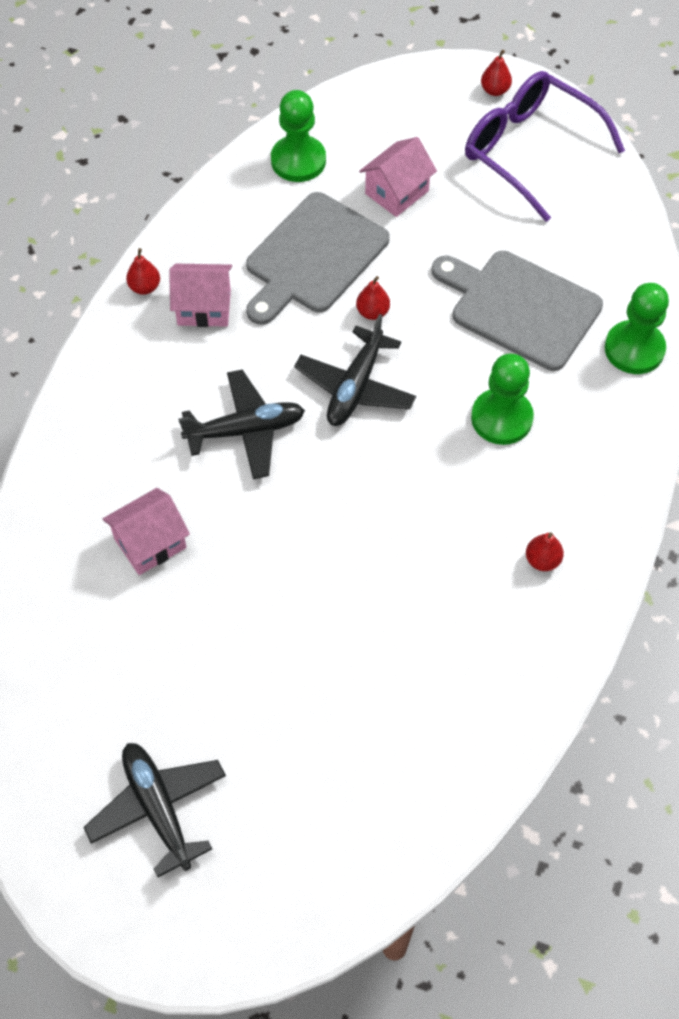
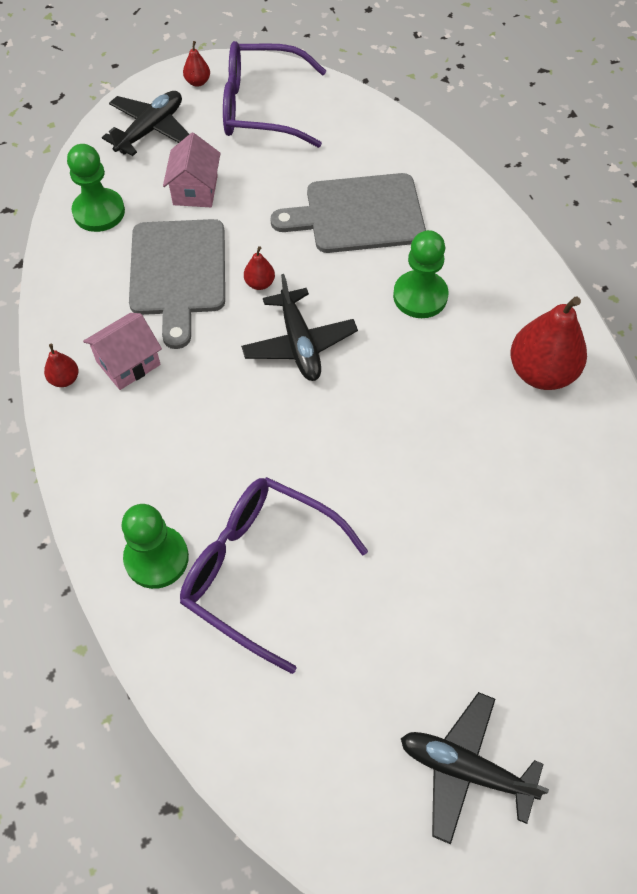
camera: 40 degrees left, 0 degrees up
pink house [103,488,190,575] -> purple glasses [180,477,368,674]
black plane [178,370,305,479] -> black plane moved to [102,91,189,156]
red pear [526,532,564,571] -> red pear [510,297,587,390], size x2.22
green pawn [605,283,669,374] -> green pawn moved to [122,504,189,589]

